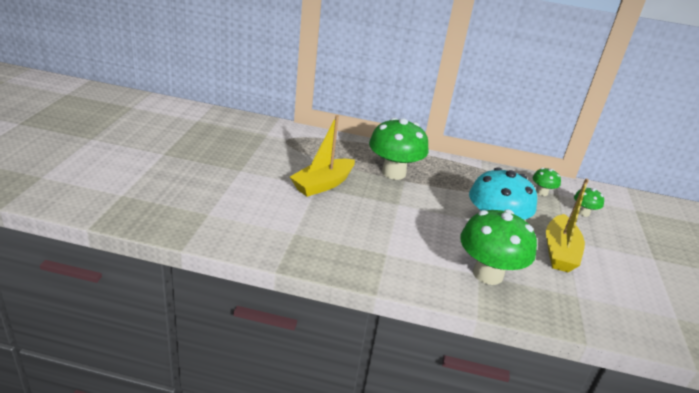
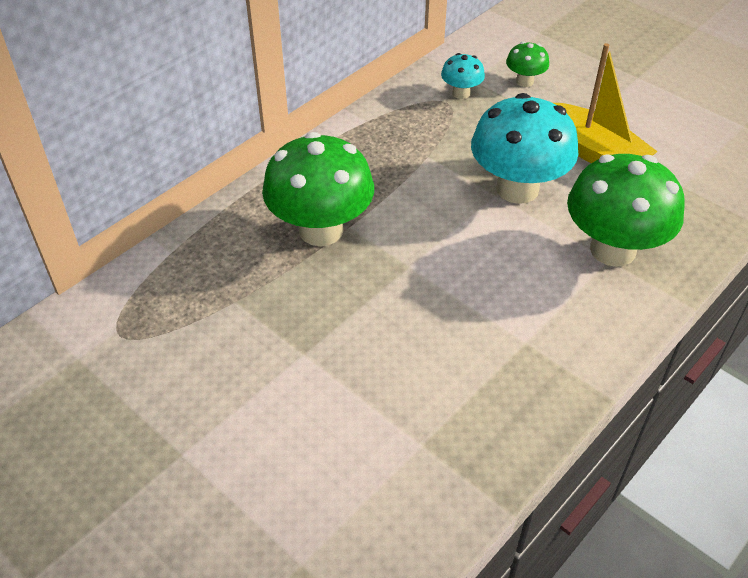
camera: 55 degrees left, 15 degrees up
yellow boat [290,115,355,197] -> none
green mushroom [533,168,561,196] -> turquoise mushroom [441,53,485,99]

